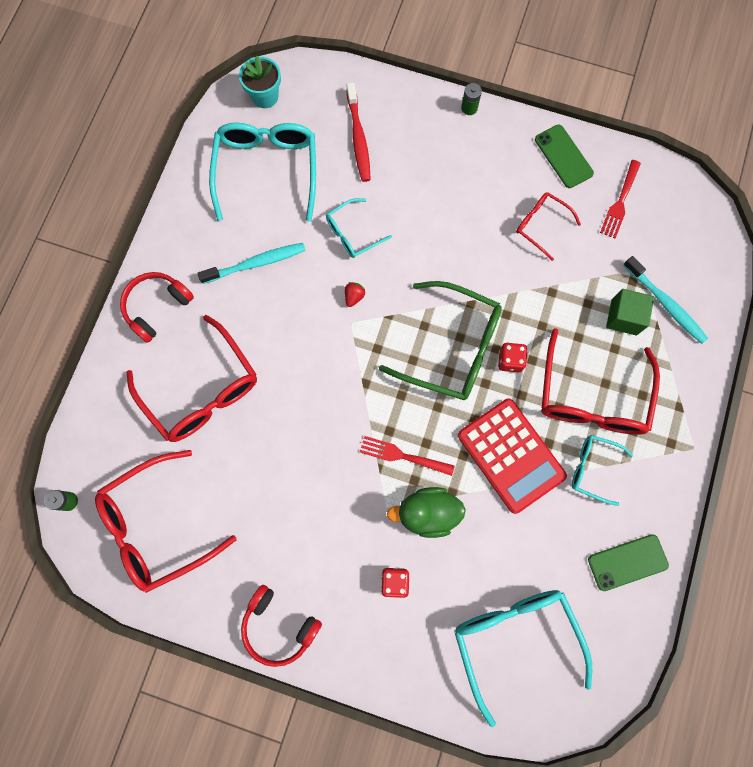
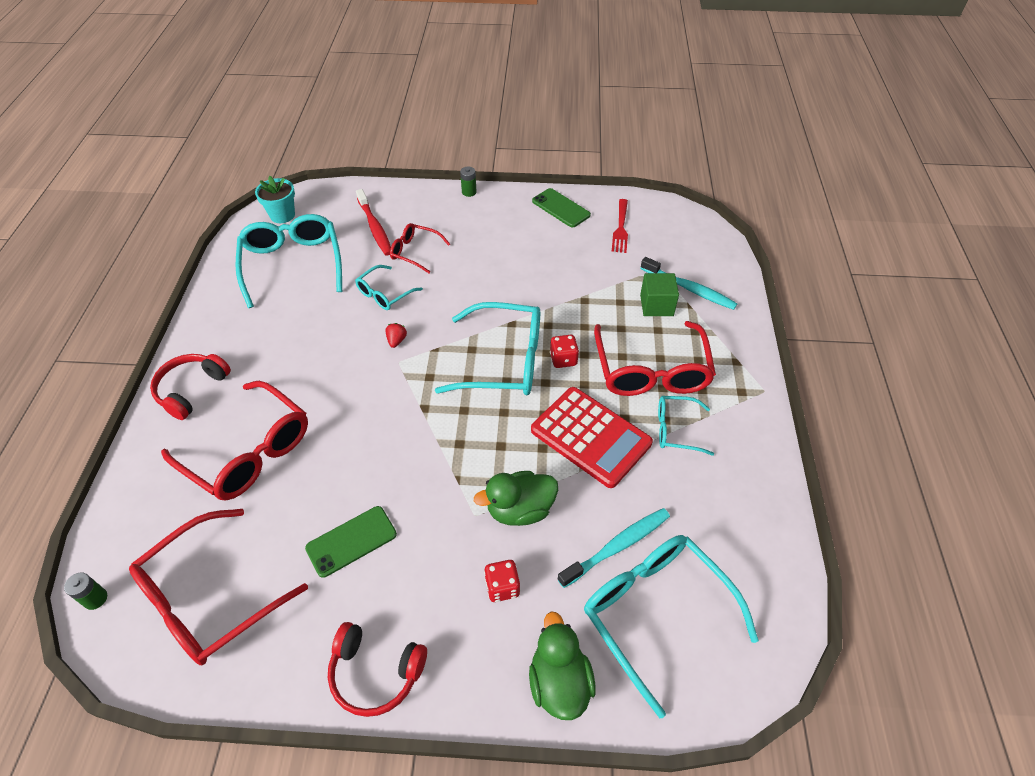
camera: 15 degrees left, 25 degrees down
turquoise toothbrush [198,243,306,284] -> turquoise toothbrush moved to [557,508,670,588]
red fork [360,436,455,476] -> none
green glasses [379,281,502,400] -> turquoise glasses [435,302,540,395]
red glasses [516,192,581,261] -> red glasses moved to [390,223,450,273]
green phone [588,534,669,591] -> green phone moved to [305,506,397,578]
none -> green duck [529,611,596,720]

